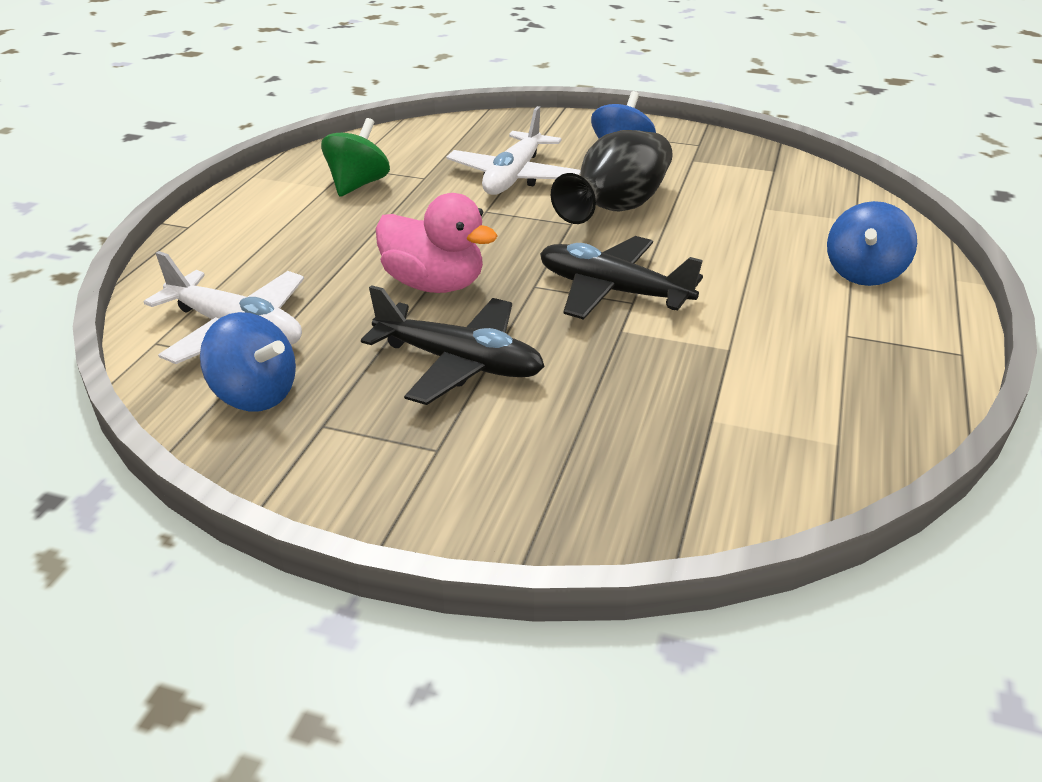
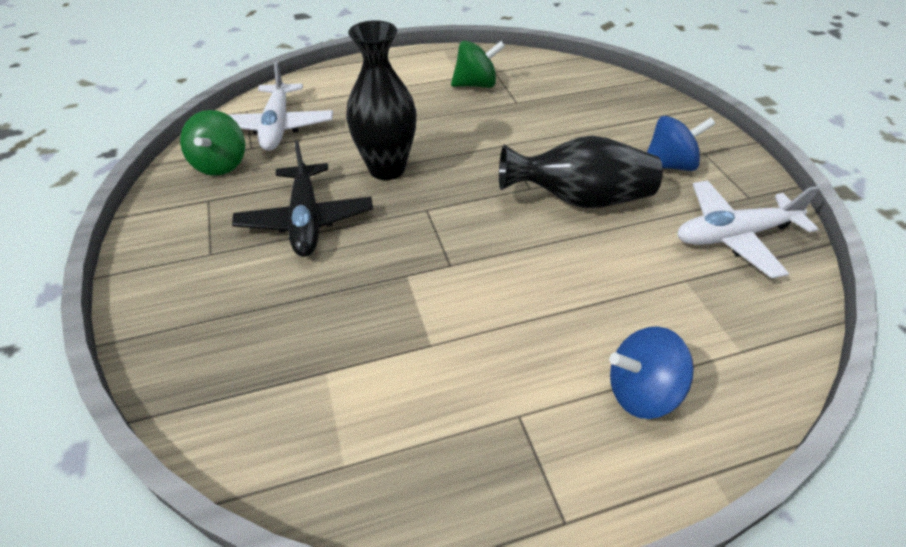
camera: 55 degrees right, 10 degrees up
blue spinning top [200,312,296,411] -> green spinning top [180,110,245,176]
pink duck [376,193,498,293] -> black vase [346,20,417,180]
white plane [446,106,581,195] -> white plane moved to [677,181,820,279]
black plane [540,236,703,320] -> none

